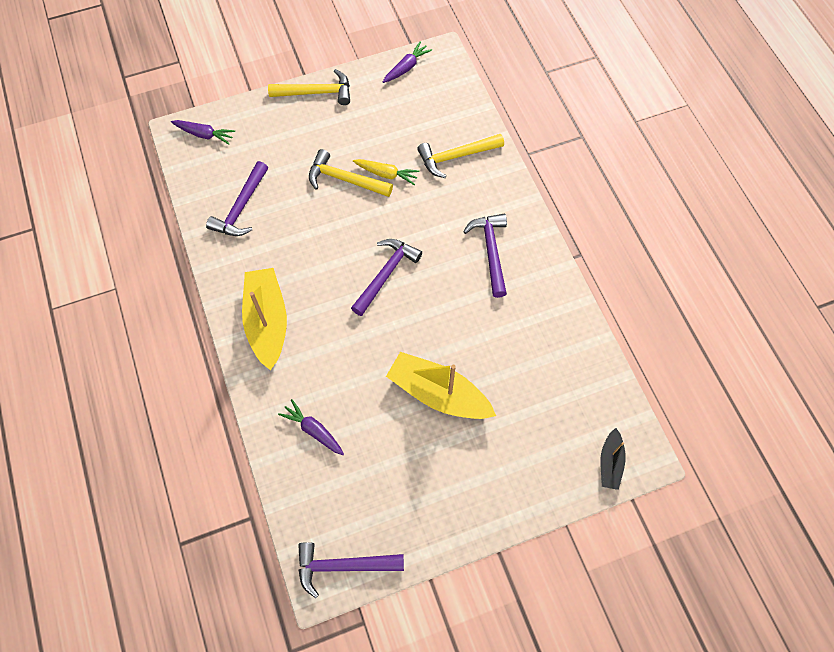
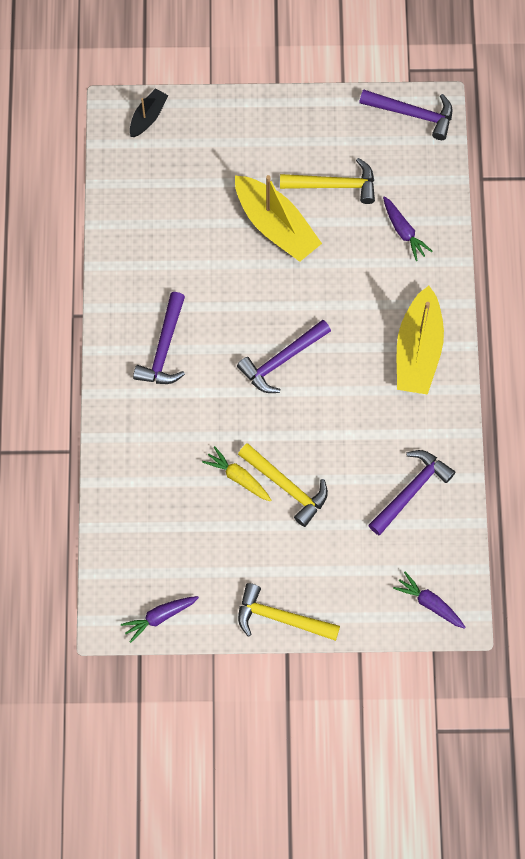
camera: 160 degrees left, 5 degrees up
yellow hammer [417,134,504,178] -> yellow hammer moved to [280,158,375,204]

